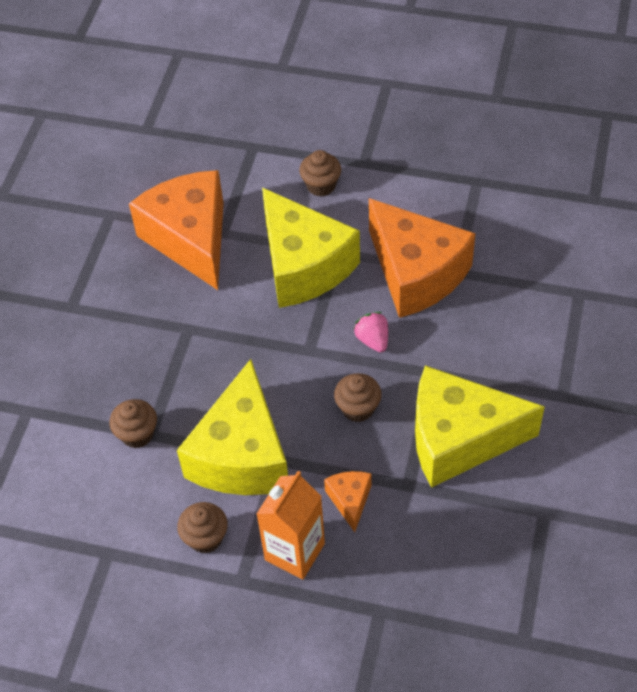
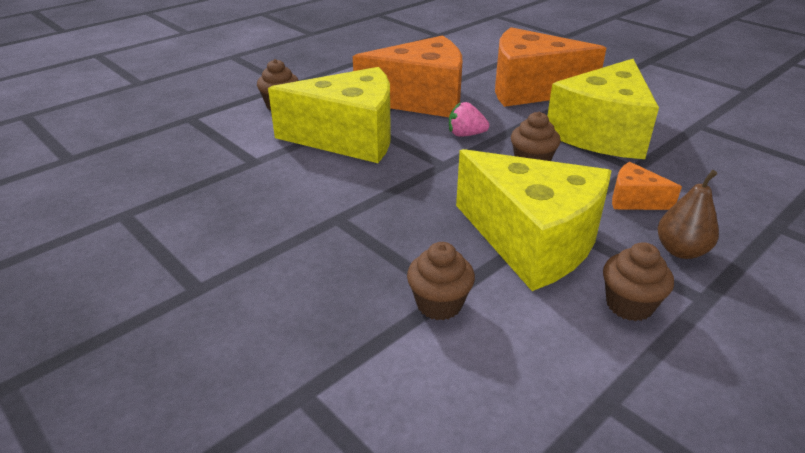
camera: 60 degrees left, 20 degrees down
orange cheese [129,170,224,290] -> orange cheese moved to [495,27,606,107]
orange carton [257,471,325,579] -> brown pear [657,170,719,259]

